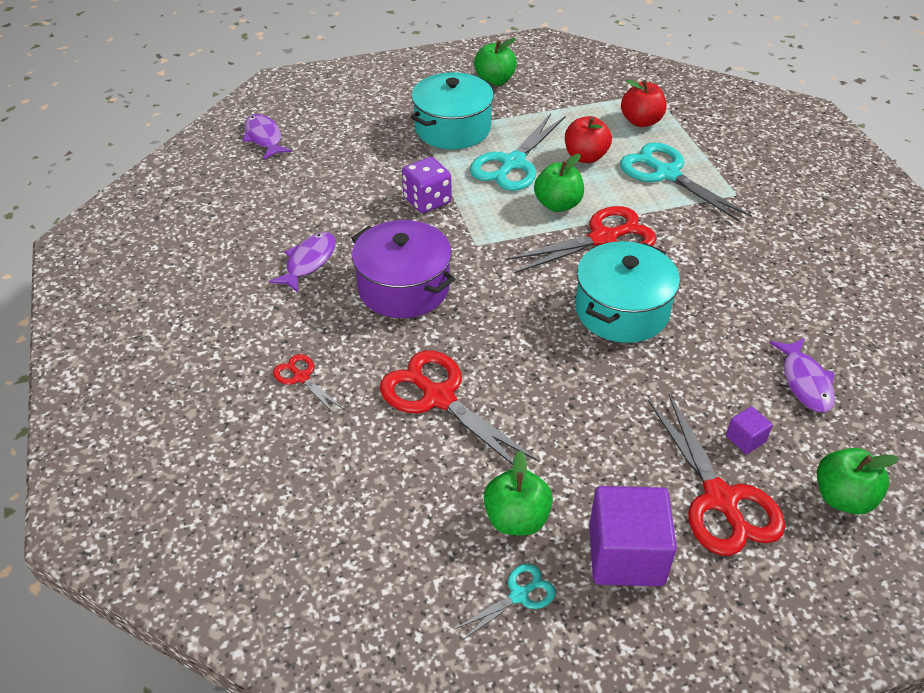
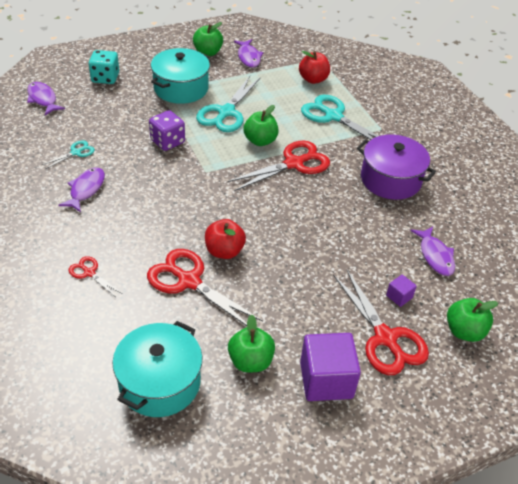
camera: 10 degrees left, 0 degrees up
purple pot [351,220,455,318] -> purple pot moved to [357,135,436,200]
turquoise scissors [455,564,556,641] -> turquoise scissors moved to [42,140,95,169]
red apple [565,116,612,163] -> red apple moved to [205,219,246,259]
turquoise pot [575,241,680,343] -> turquoise pot moved to [112,321,202,417]
none -> turquoise dice [89,50,119,84]
none -> purple fish [234,39,263,68]

